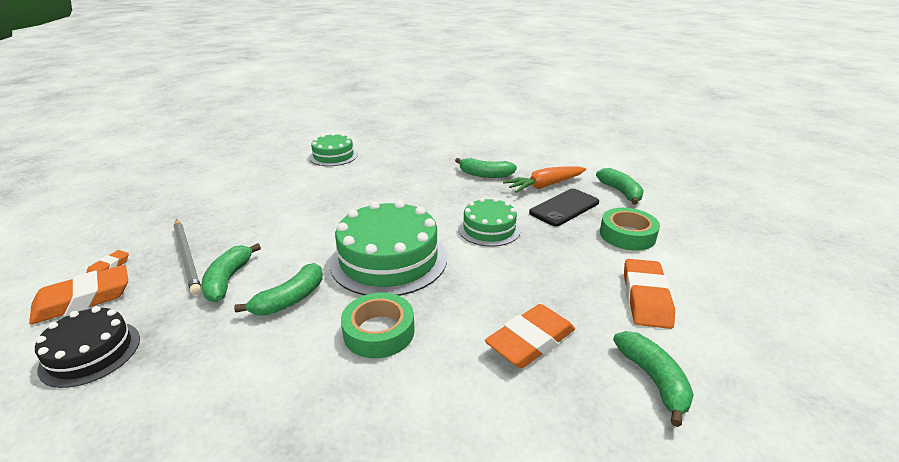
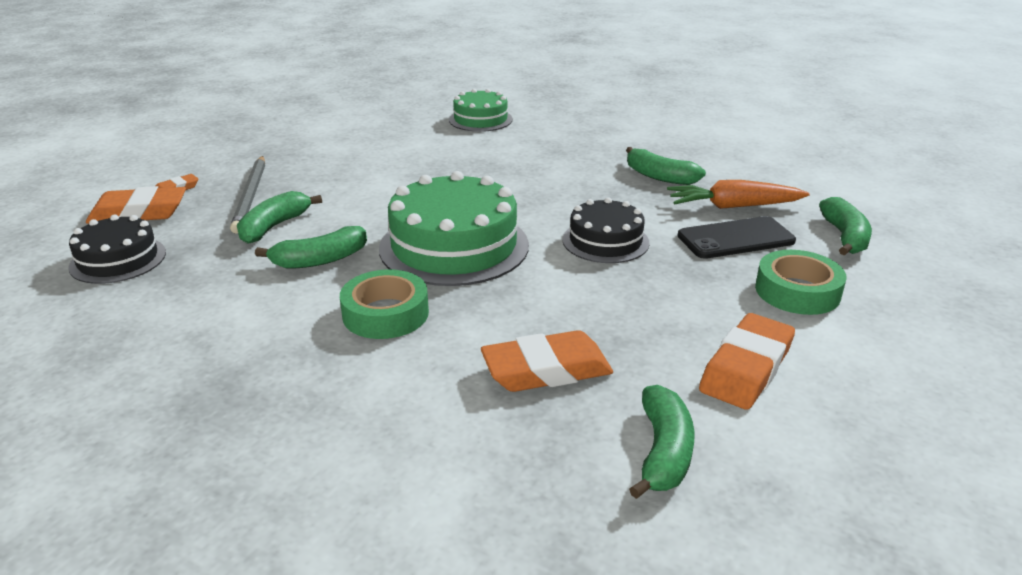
camera: 25 degrees right, 0 degrees up
green cake [458,198,521,247] -> black cake [563,197,650,263]

